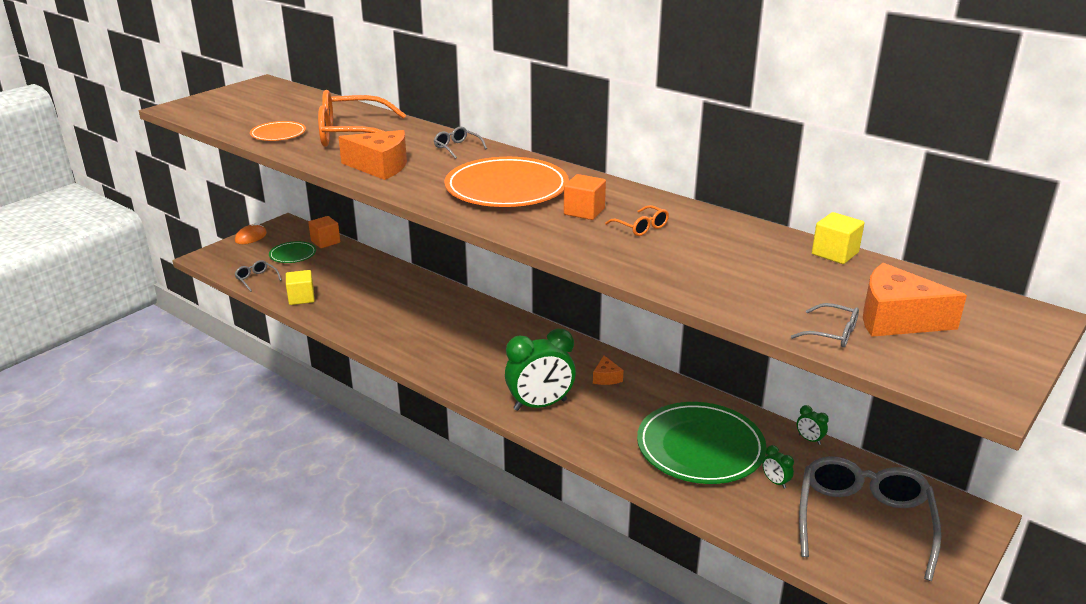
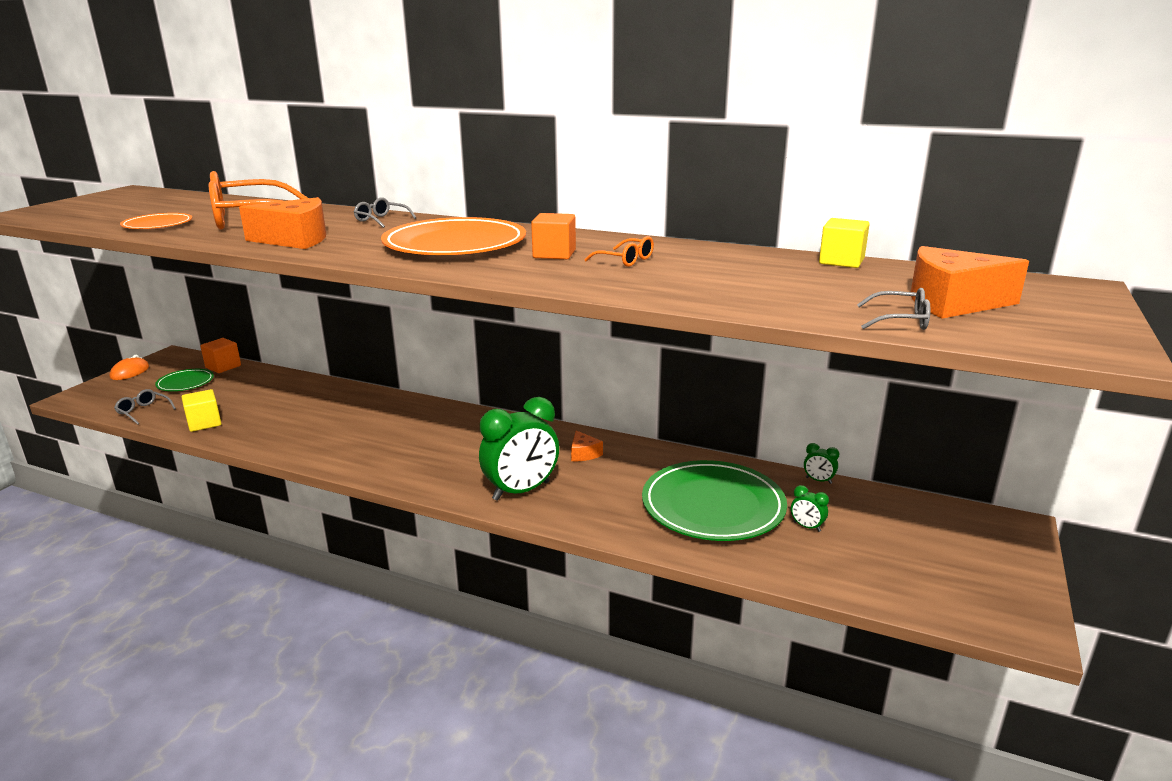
camera: 15 degrees left, 5 degrees down
grey glasses [799,456,941,581] -> none

